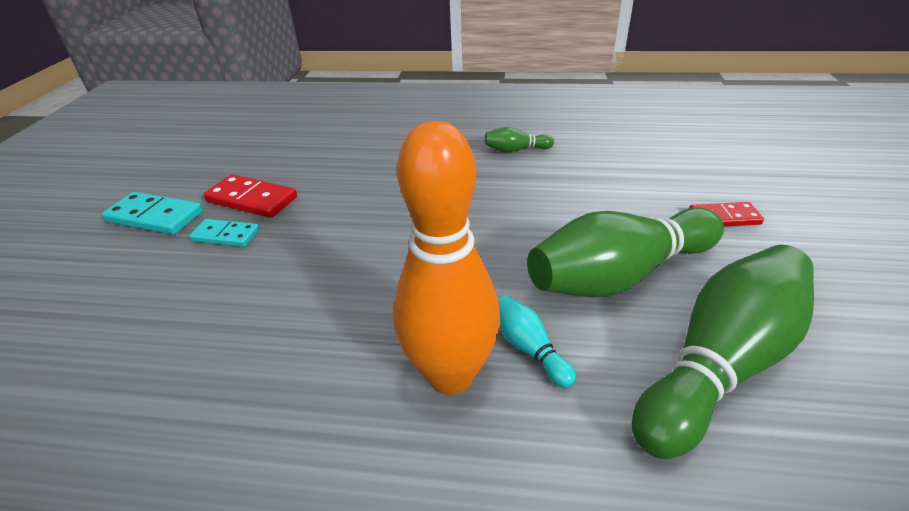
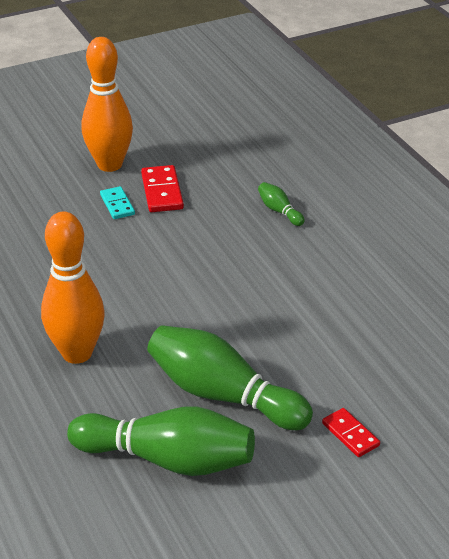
camera: 55 degrees right, 0 degrees up
turquoise domino [102,192,203,235] -> orange bowling pin [82,37,133,172]
green bowling pin [485,127,554,152] -> green bowling pin moved to [258,182,305,226]
turquoise bowling pin [498,295,576,388] -> none

